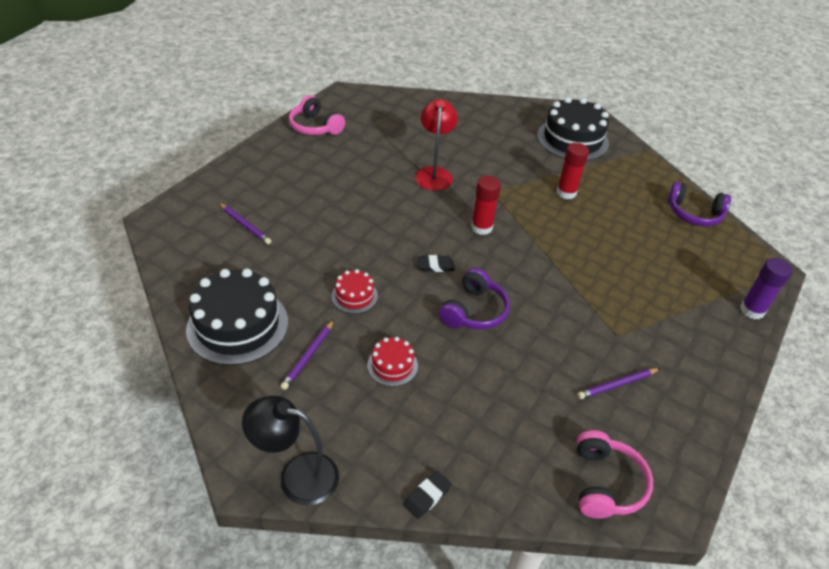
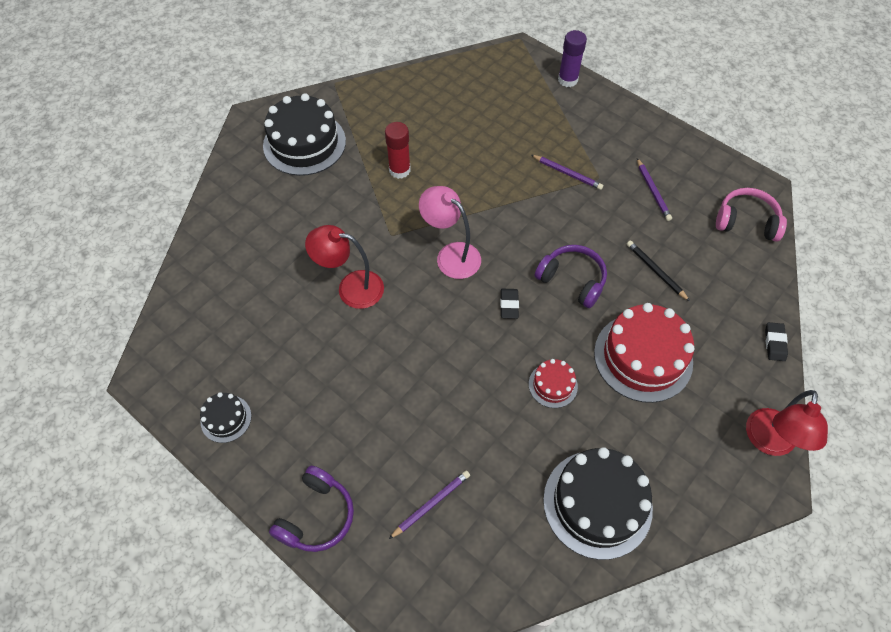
camera: 80 degrees left, 15 degrees up
black lamp [242,396,339,505] -> red lamp [746,390,828,456]
purple pencil [280,320,334,390] -> purple pencil moved to [531,155,603,190]
pink headphones [289,95,345,135] -> black cake [200,392,252,443]
red cake [367,337,418,387] -> red cake [594,303,694,403], size x2.04
black eraser [404,471,452,519] -> black eraser turned 45 degrees clockwise [765,322,788,361]
red glue stick [471,176,501,235] -> pink lamp [419,186,481,279]
purple headphones [668,182,731,226] -> purple headphones moved to [269,466,354,552]
none -> black pencil [627,241,690,301]

